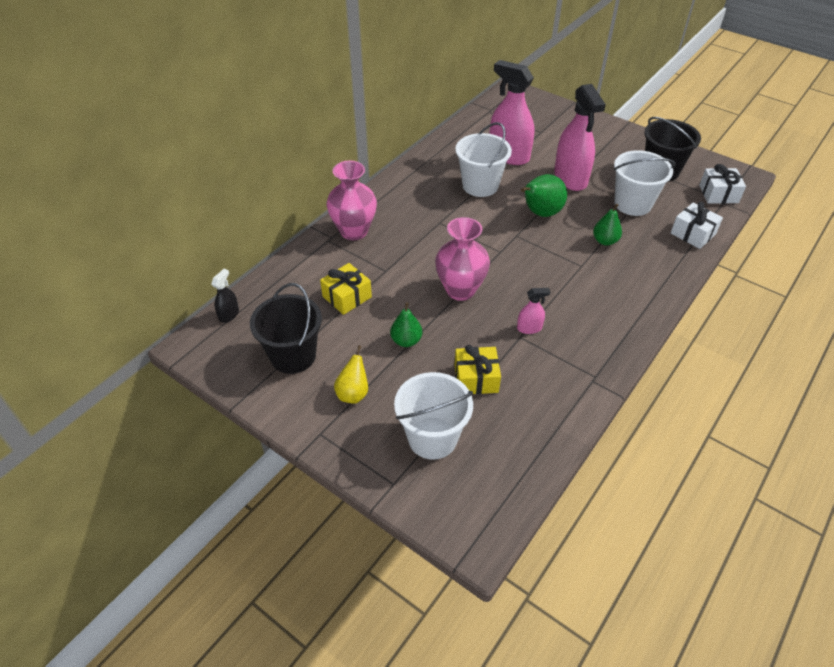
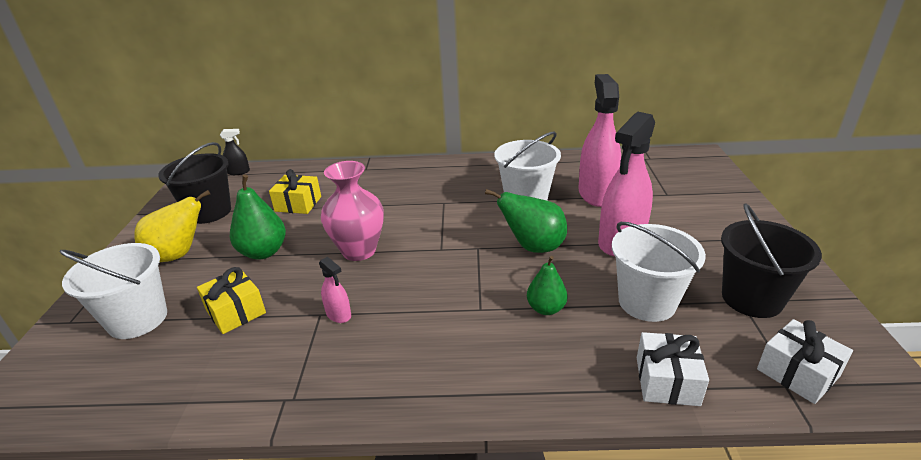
camera: 55 degrees right, 15 degrees down
pink vase [326,160,377,240] -> none
yellow pear [334,345,368,404] -> yellow pear [134,190,210,262], size x1.55
green pear [390,302,422,347] -> green pear [230,174,286,260], size x1.55

